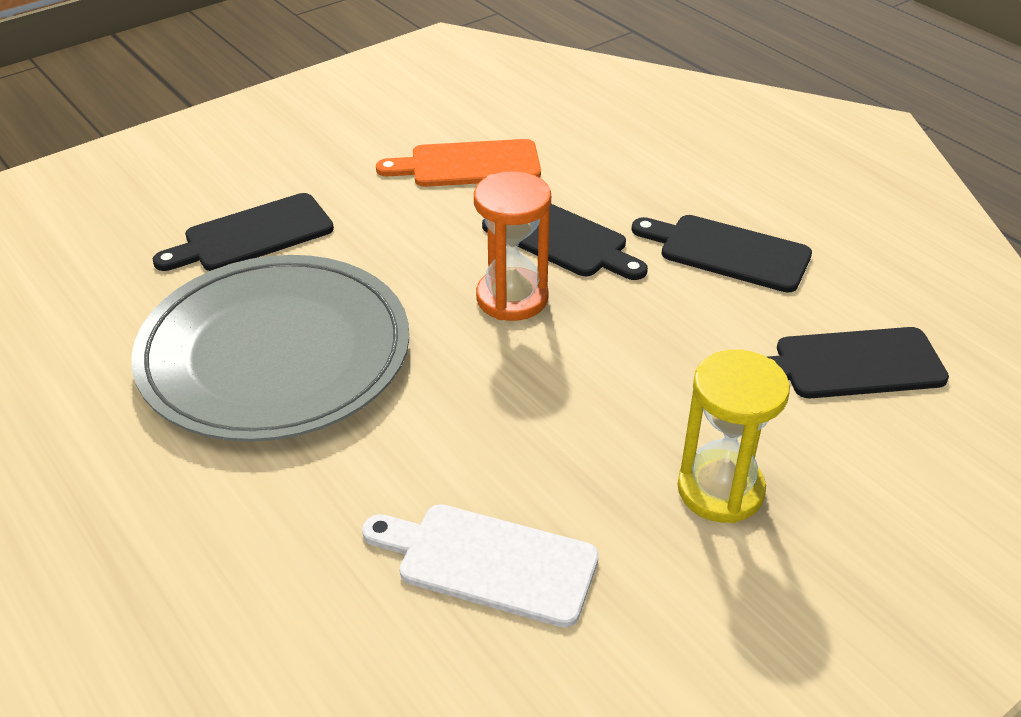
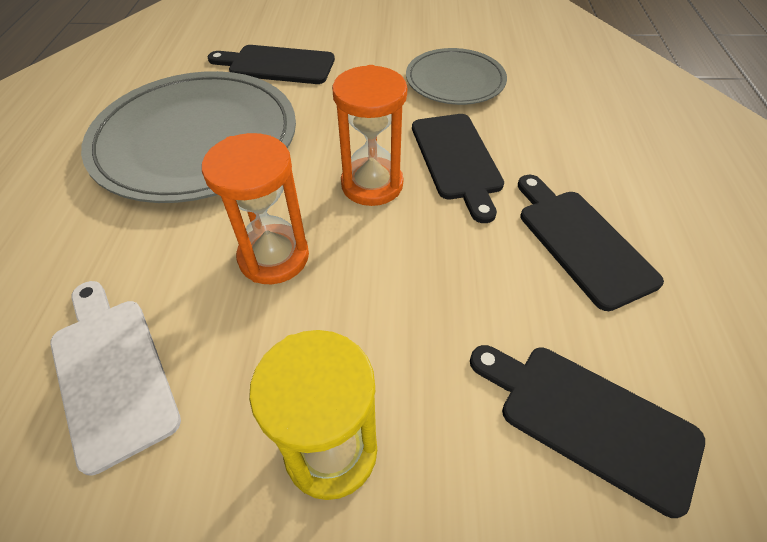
camera: 40 degrees right, 10 degrees up
orange cutting board [376,139,541,187] -> grey plate [406,48,507,105]
none -> orange hourglass [202,133,309,284]

